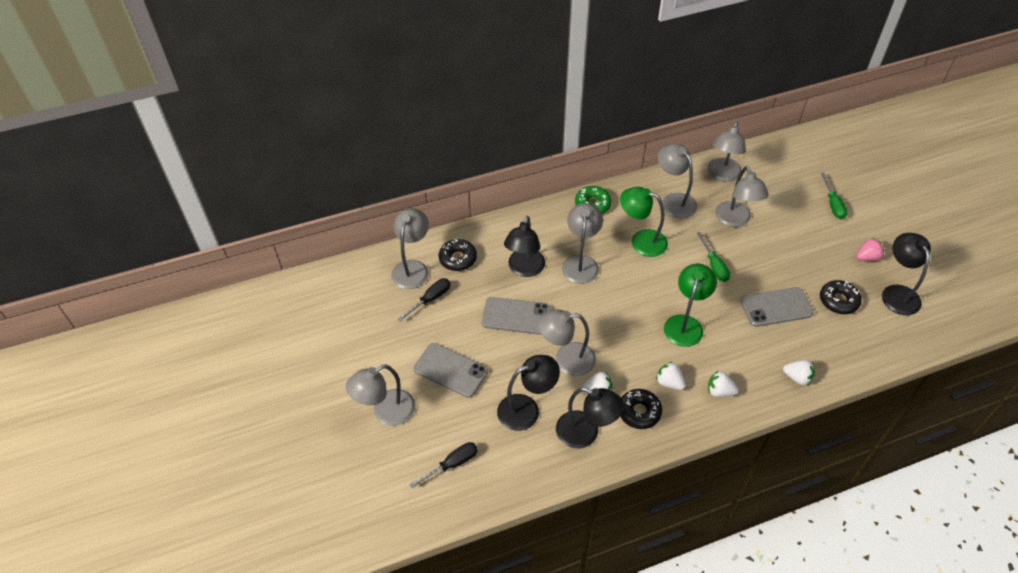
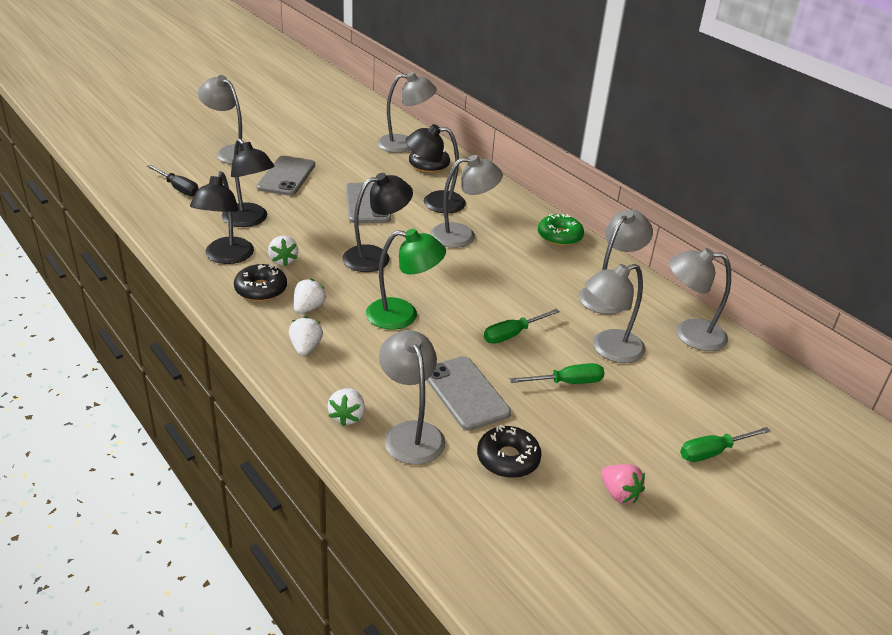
camera: 70 degrees right, 15 degrees down
black screwdriver [398,278,451,321] -> none
grey lamp [538,309,596,376] -> grey lamp moved to [379,330,445,465]
green lamp [620,187,668,257] -> none
black lamp [882,233,931,315] -> black lamp moved to [342,173,413,272]
none -> green screwdriver [510,363,605,384]

